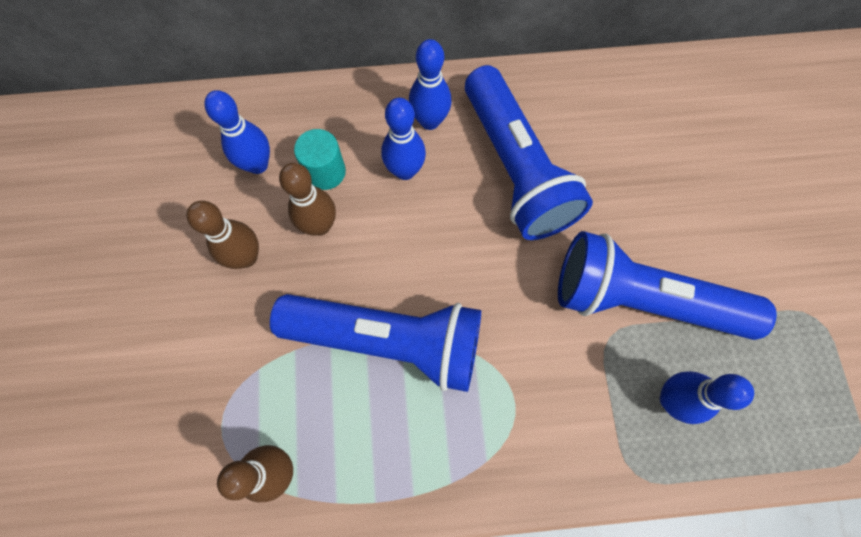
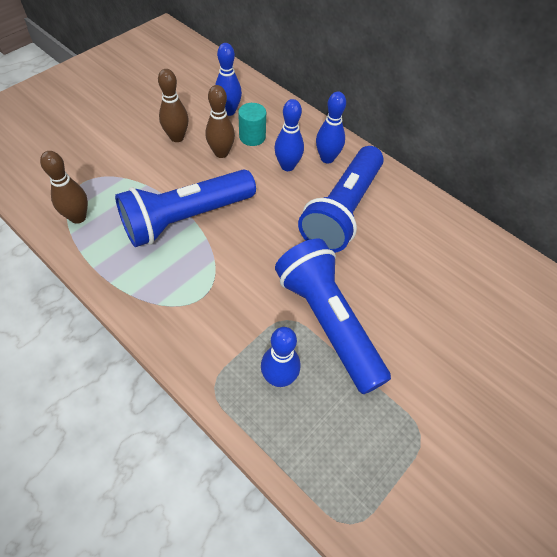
camera: 45 degrees right, 15 degrees down
blue flashlight [270,294,481,392] -> blue flashlight turned 90 degrees clockwise [115,169,256,247]

